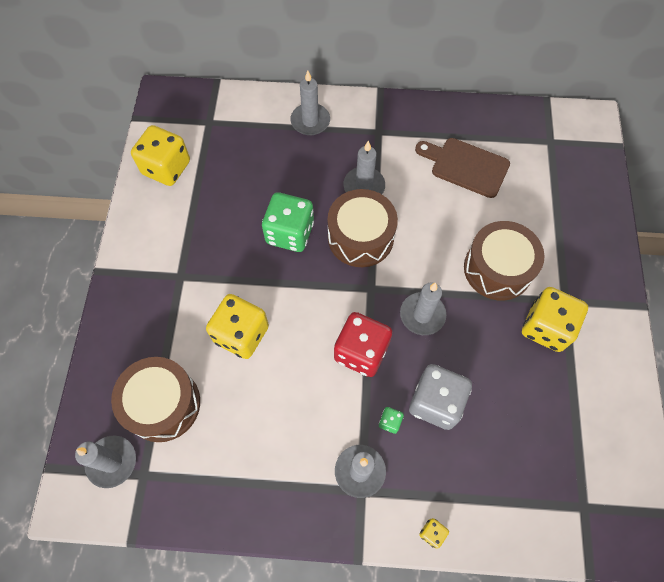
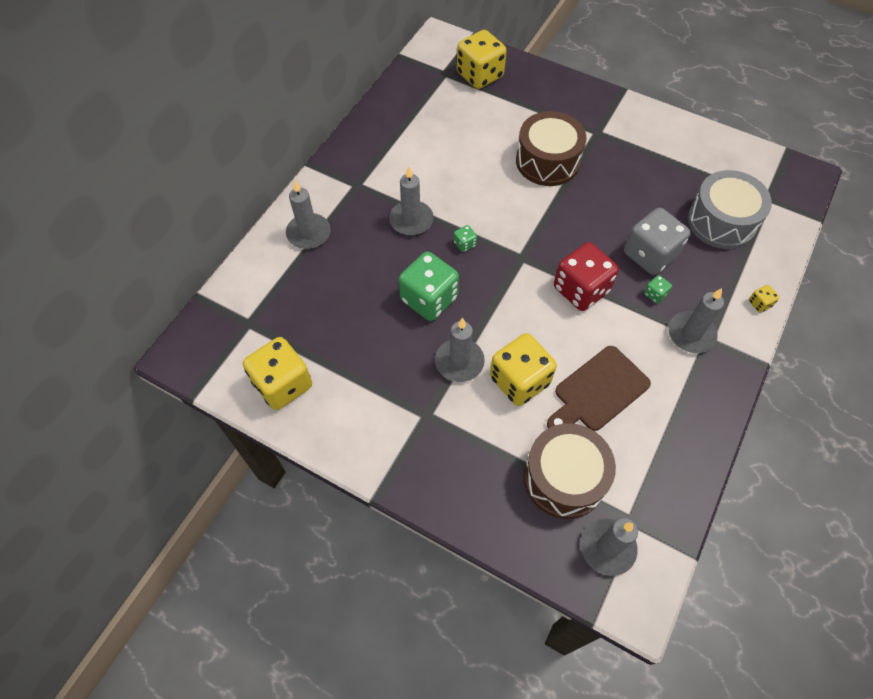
camera: 65 degrees left, 5 degrees down
brown drum [328,189,398,267] -> green dice [454,225,477,252]
grey candle [400,283,446,335] -> grey candle moved to [435,318,485,382]
brown cutting board [415,138,510,198] -> brown cutting board moved to [547,346,651,431]
yellow dice [522,287,588,352] -> yellow dice moved to [457,30,507,89]
none -> grey drum [688,170,772,249]

